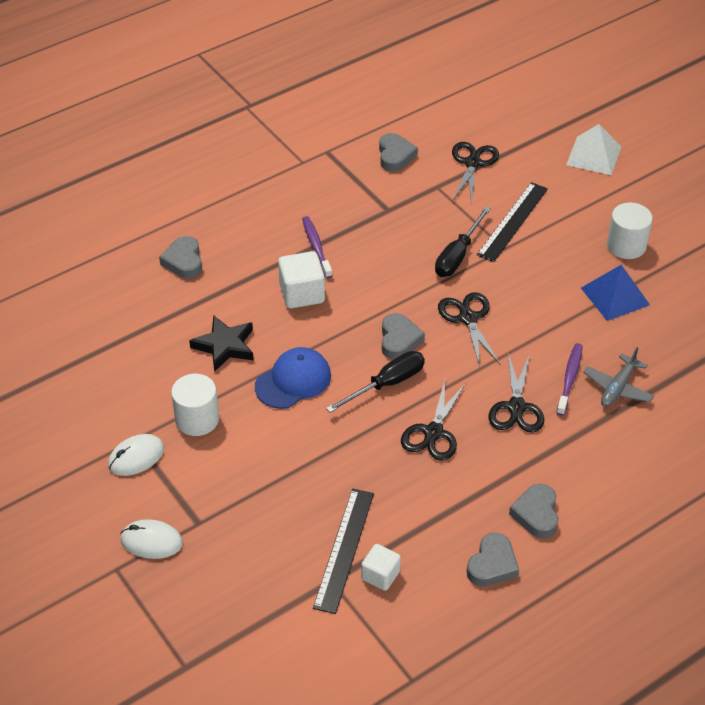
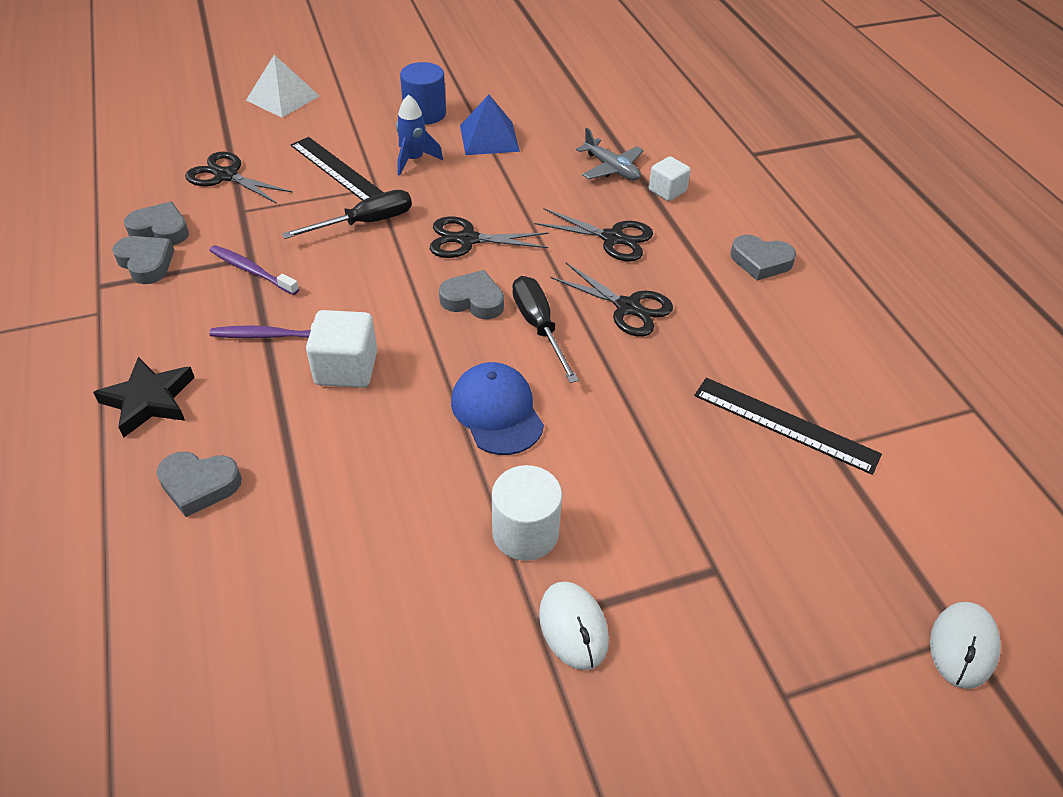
camera: 75 degrees left, 0 degrees up
white mouse [121,519,183,559] -> white mouse moved to [930,602,1001,689]
black star [189,315,254,372] -> black star moved to [93,357,195,437]
white cube [361,544,401,591] -> white cube moved to [649,156,691,201]
black screwdriver [435,206,491,277] -> black screwdriver turned 75 degrees counterclockwise [282,190,412,239]
grey heart [467,533,519,587] -> grey heart moved to [112,236,174,284]
purple toothbrush [557,343,583,416] -> purple toothbrush moved to [209,245,299,295]
white cylinder [607,203,653,259] -> blue cylinder [400,62,446,125]
none -> blue rocket [396,94,443,176]

